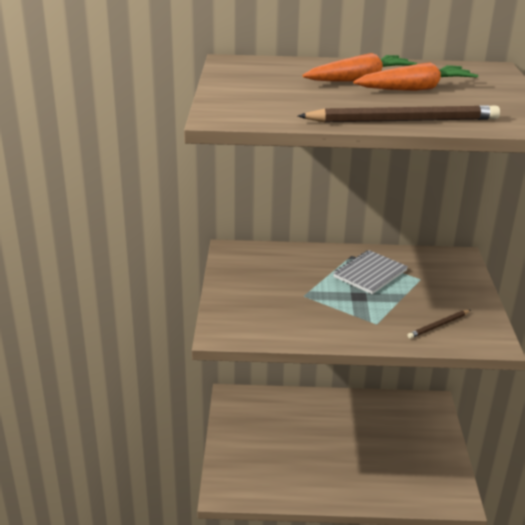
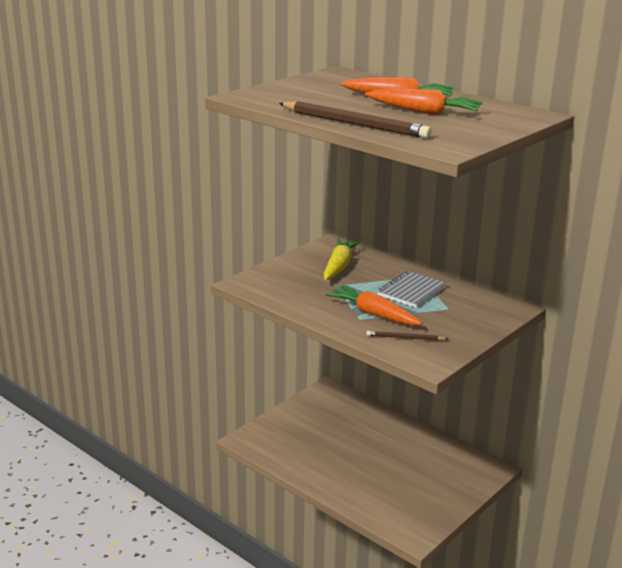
camera: 40 degrees right, 5 degrees down
grey notebook [333,250,408,294] -> grey notebook turned 45 degrees counterclockwise [377,271,447,308]
none -> yellow carrot [323,239,360,280]
none -> orange carrot [326,285,423,325]

